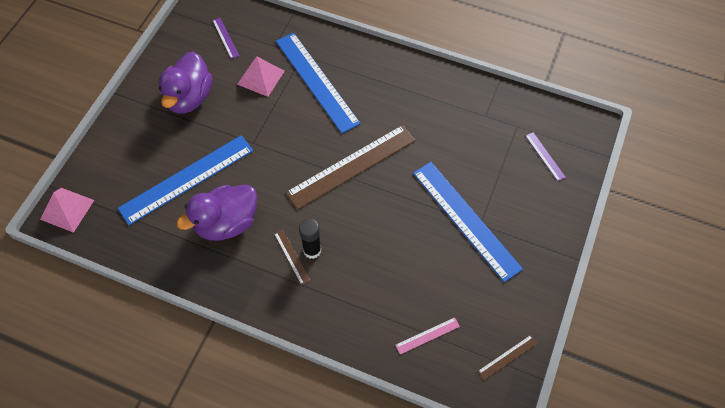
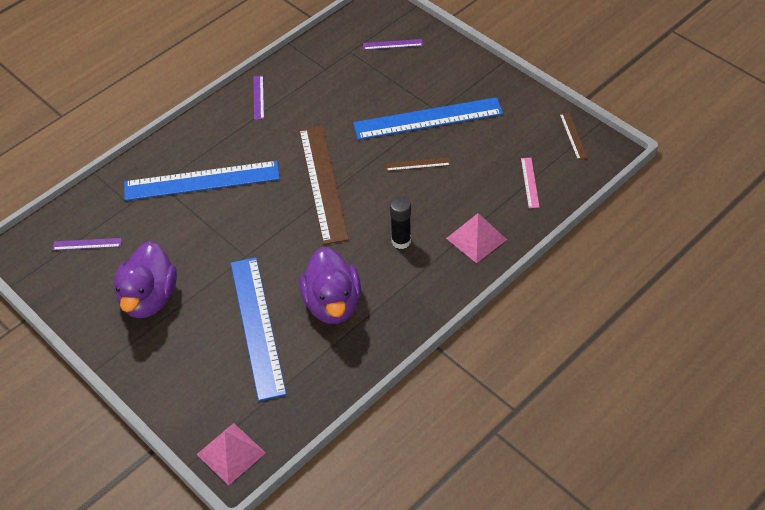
camera: 65 degrees left, 10 degrees down
purple duck [158,51,212,114] -> purple duck turned 60 degrees clockwise [114,241,177,318]
pink pyramid [237,57,285,97] -> pink pyramid moved to [446,213,507,263]
brown ruler [274,229,311,285] -> brown ruler moved to [385,157,451,171]
none -> purple ruler [253,76,264,120]

